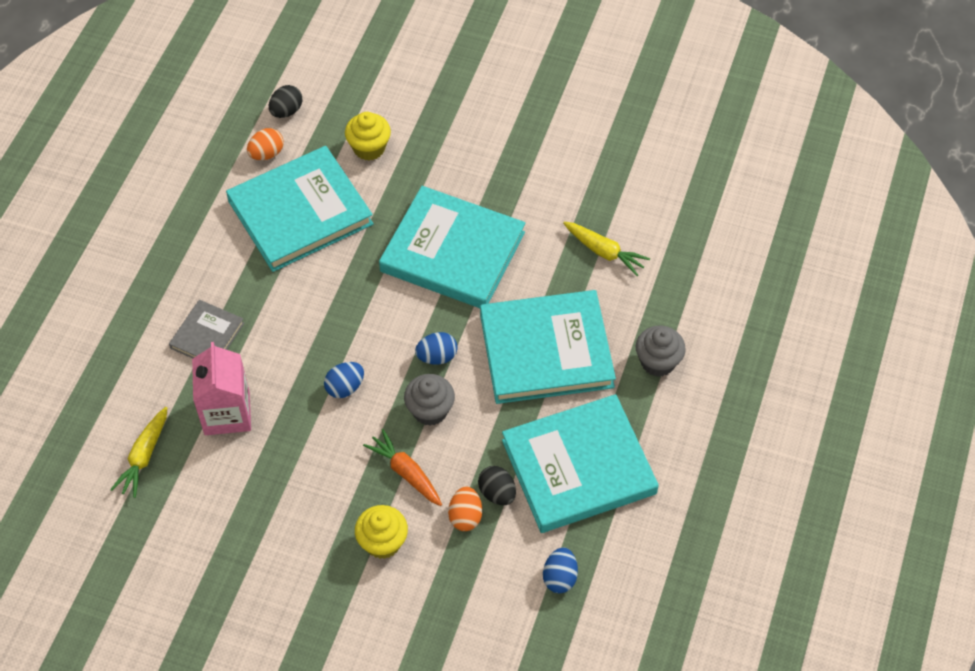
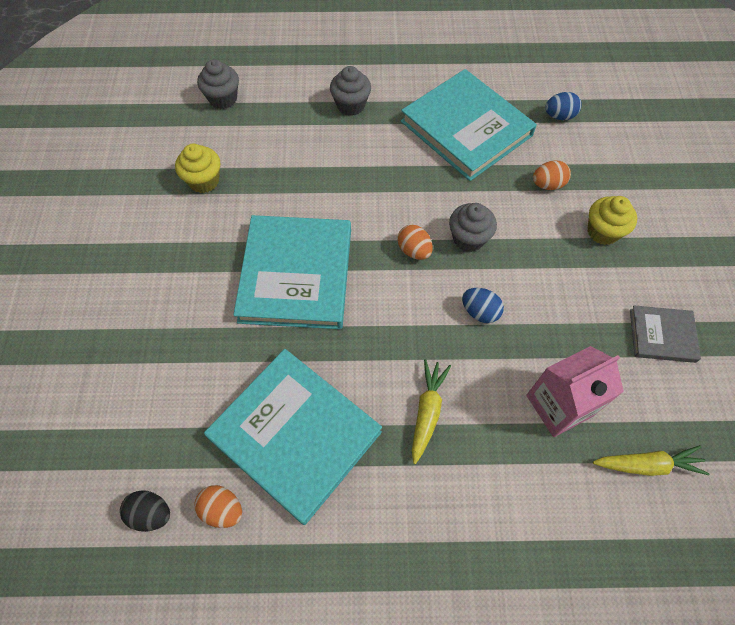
camera: 110 degrees left, 5 degrees up
grey book [169,300,244,358] -> grey book moved to [630,305,701,363]
yellow cupcake [345,112,391,160] -> yellow cupcake moved to [175,144,220,193]
orange carrot [363,429,442,506] -> none
blue egg [415,332,458,364] -> orange egg [397,225,433,260]
black egg [478,466,516,505] -> none
turquoise book [480,290,616,404] -> none
yellow carrot [563,222,650,276] -> yellow carrot moved to [412,359,451,464]
none -> grey cupcake [197,59,239,109]

